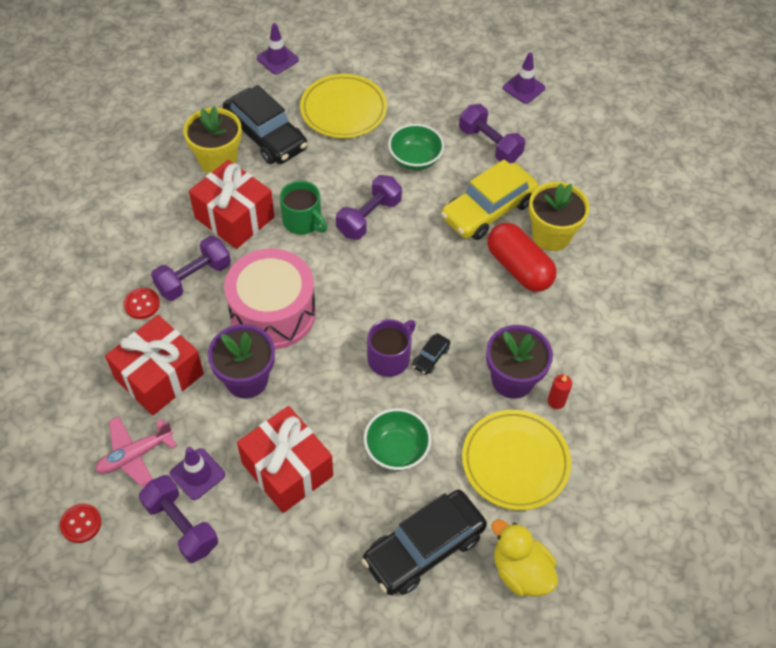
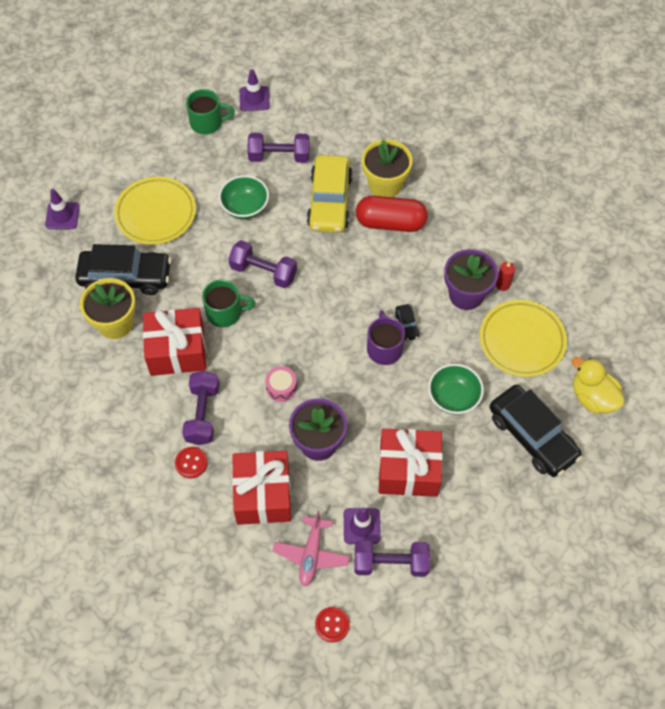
camera: 45 degrees left, 5 degrees up
pink drum [224,249,316,349] -> pink drum [265,366,297,402], size x0.40
purple dumbbell [336,175,402,240] -> purple dumbbell turned 60 degrees counterclockwise [229,240,297,288]
black car [362,490,487,595] -> black car turned 45 degrees counterclockwise [490,385,582,477]
yellow duck [492,519,558,597] -> yellow duck turned 45 degrees clockwise [572,357,625,414]
none -> green mug [186,89,235,134]

